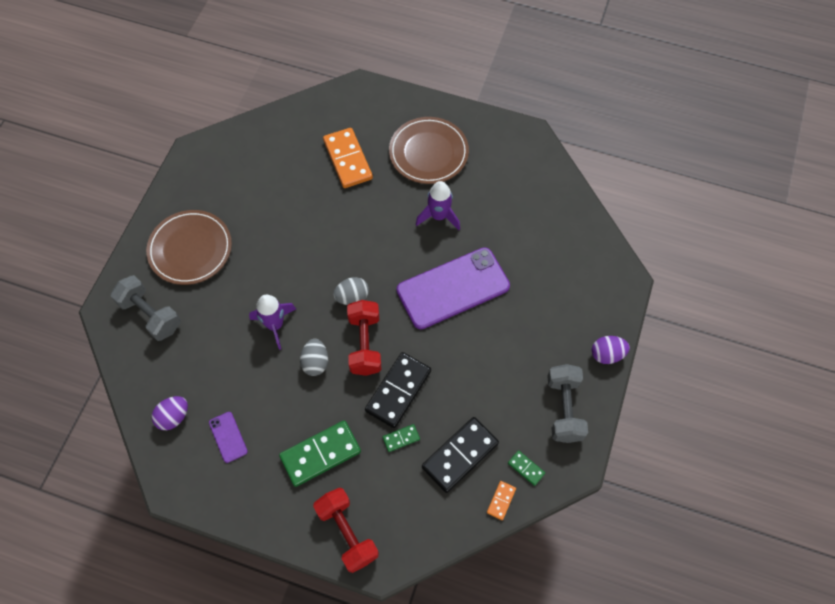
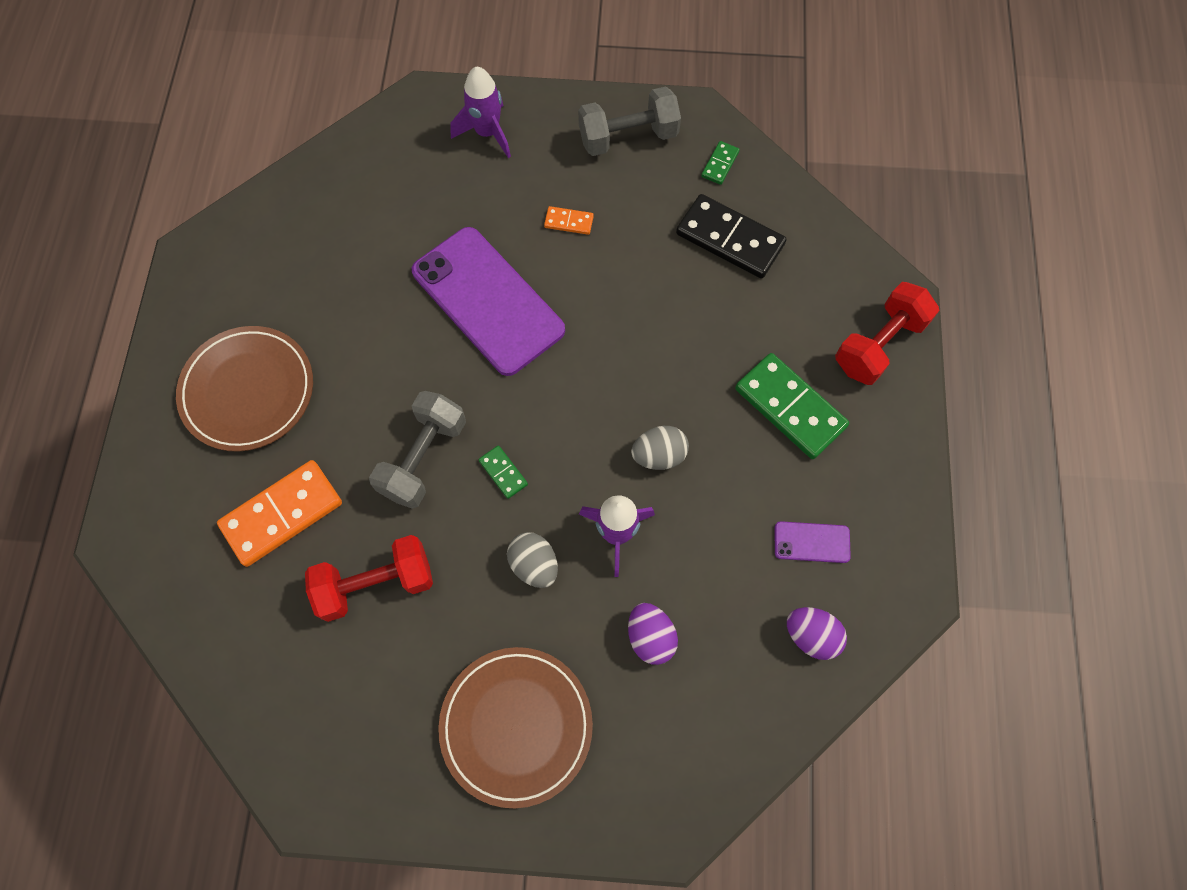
camera: 105 degrees left, 5 degrees up
grey dumbbell [111,275,181,341] -> grey dumbbell moved to [369,391,466,509]
purple phone [209,412,248,463] -> purple phone turned 45 degrees clockwise [775,521,851,563]
grey egg [333,277,369,305] -> grey egg moved to [507,532,558,588]
red dumbbell [347,300,381,376] -> red dumbbell moved to [305,535,433,622]
black domino [365,352,431,428] -> none
green domino [382,424,420,452] -> green domino moved to [478,446,528,499]
purple rocket [416,181,460,230] -> purple rocket moved to [450,66,511,158]
orange domino [487,481,516,520] -> orange domino moved to [544,206,594,235]
purple egg [592,336,630,364] -> purple egg moved to [628,603,678,665]

